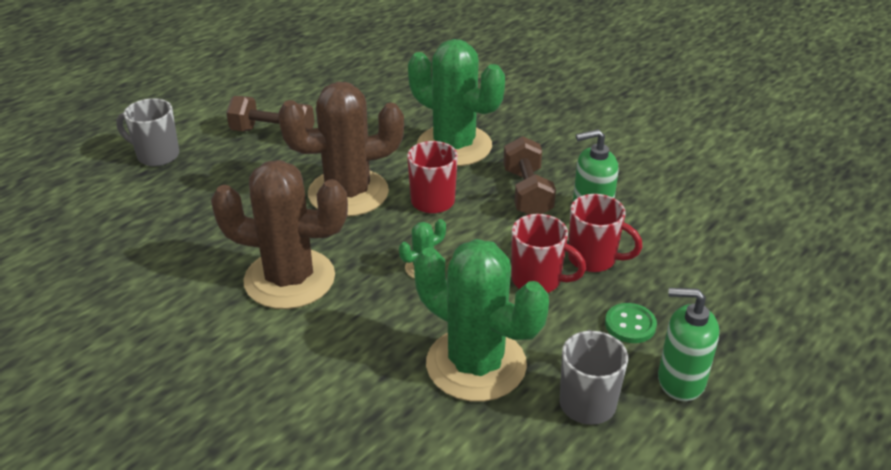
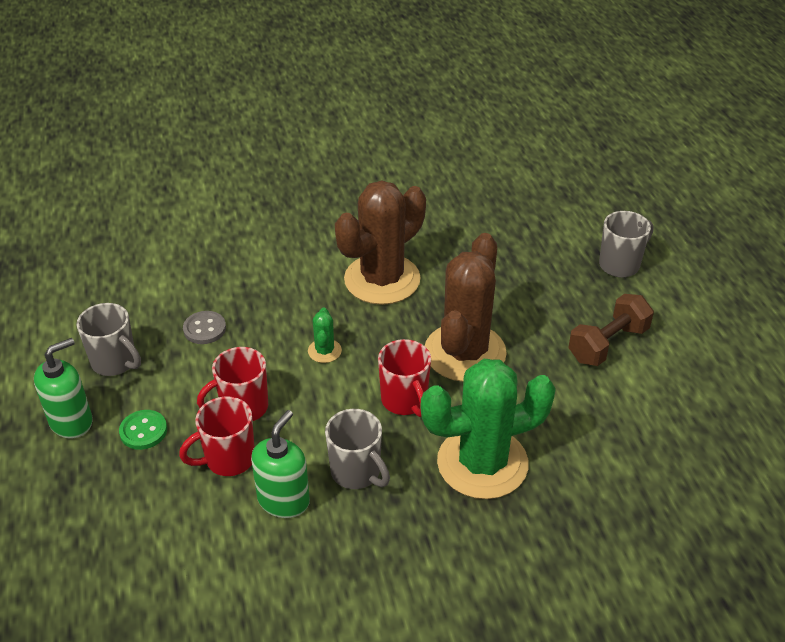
camera: 125 degrees right, 5 degrees up
green cactus [414,239,549,402] -> grey button [183,311,226,344]
brown dumbbell [503,136,556,215] -> grey mug [325,409,390,489]

